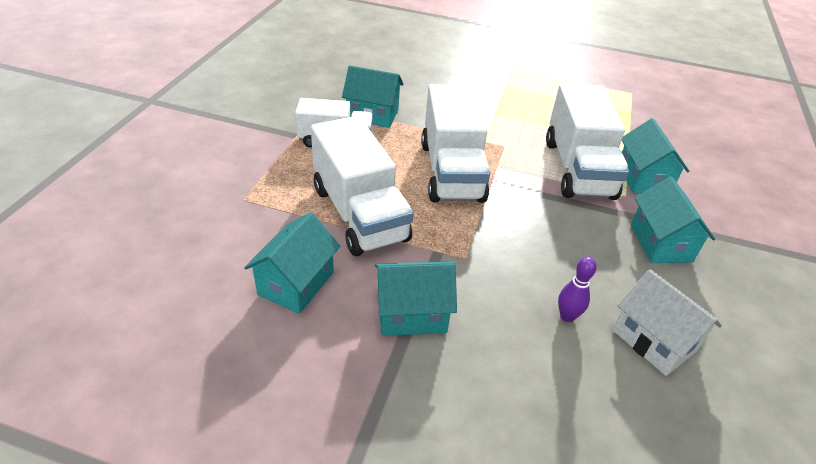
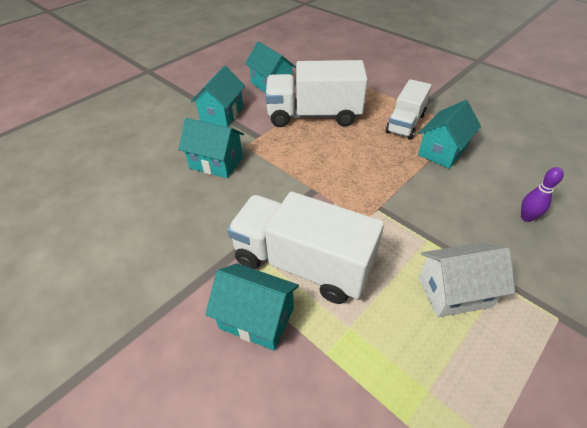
camera: 120 degrees right, 5 degrees up
white truck [421,84,490,203] -> none
purple bowling pin [558,257,597,322] -> purple bowling pin moved to [521,167,564,222]
white house [613,269,722,376] -> white house moved to [418,242,515,317]
turquoise house [631,177,715,263] -> turquoise house moved to [178,118,244,178]

